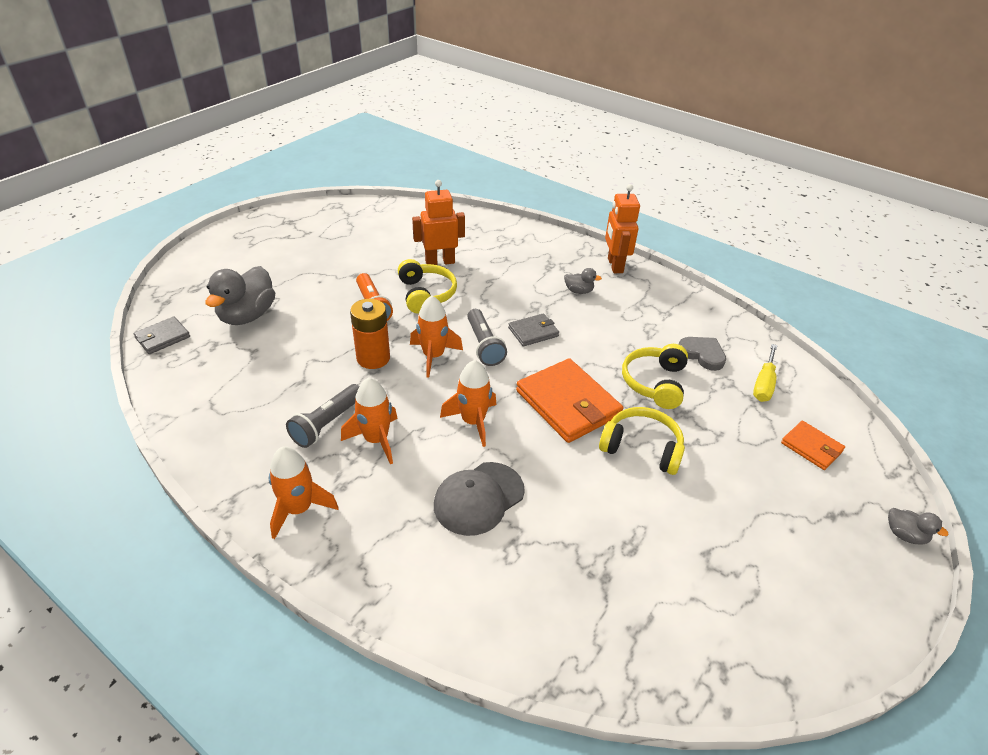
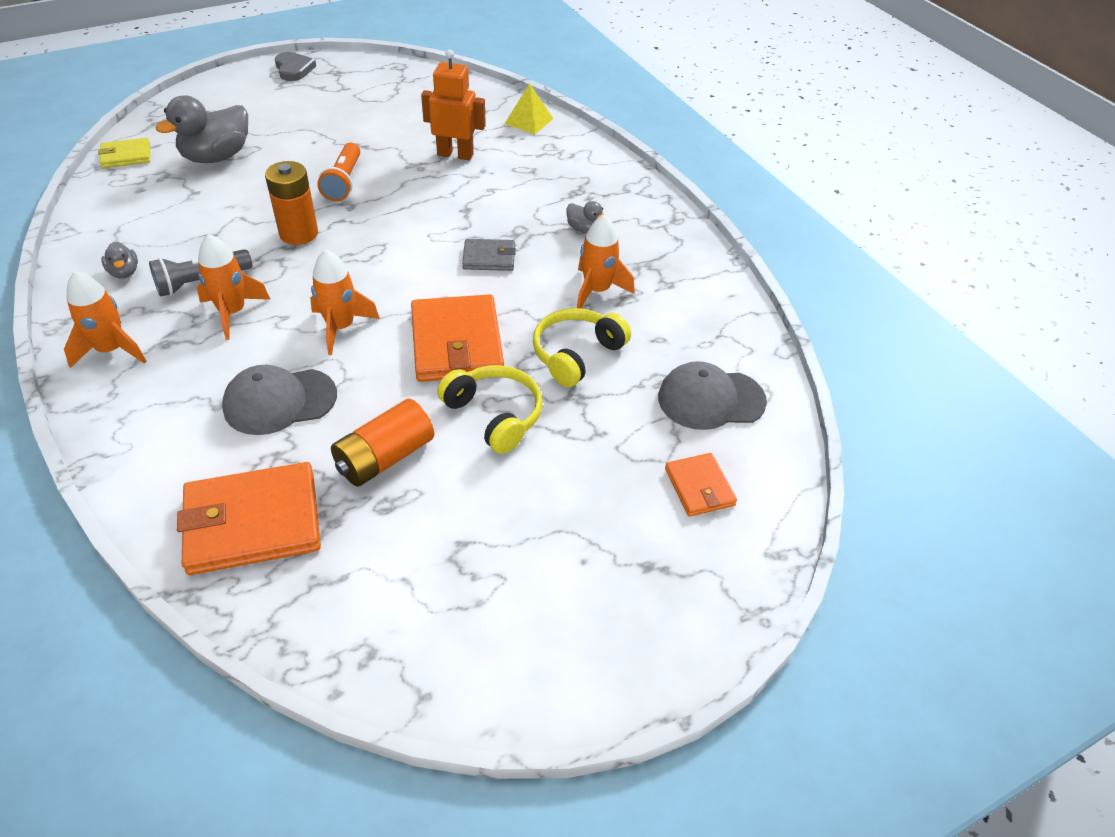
camera: 25 degrees right, 5 degrees up
grey wallet [133,317,190,354] -> yellow wallet [98,138,150,168]
yellow headphones [398,259,457,314] -> none
orange rocket [410,295,463,378] -> orange rocket moved to [577,215,635,309]
grey flashlight [467,309,507,366] -> none
orange robot [605,184,640,273] -> none
grey heart [679,337,726,371] -> grey heart moved to [275,52,316,81]
yellow screwdriver [753,344,777,402] -> grey cap [658,361,767,430]
grey duck [888,508,949,545] -> grey duck moved to [101,242,138,279]
none -> orange wallet [177,462,321,575]
none -> orange battery [331,399,434,487]
none -> yellow pyramid [504,83,553,134]

